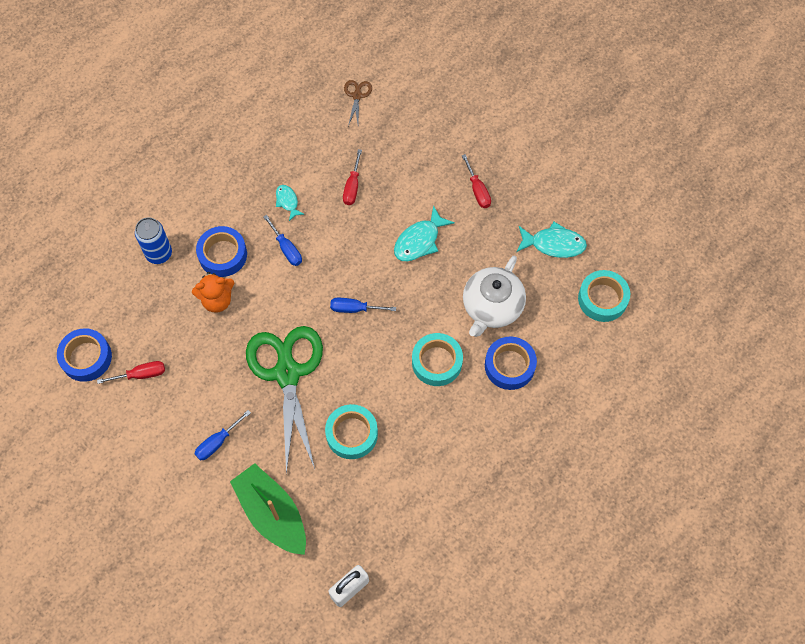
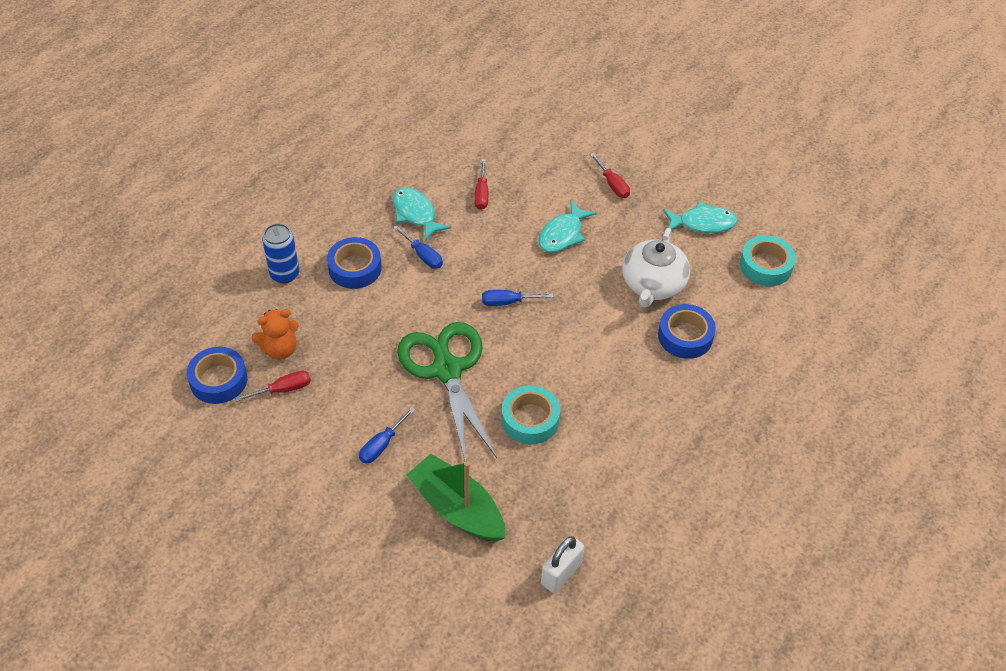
camera: 10 degrees left, 15 degrees down
orange teddy bear [192,272,234,313] -> orange teddy bear moved to [251,309,299,359]
turquoise fish [276,185,305,221] -> turquoise fish [393,187,451,241], size x1.67
brown scissors [344,80,372,126] -> none
turquoise tape [412,333,463,386] -> none

